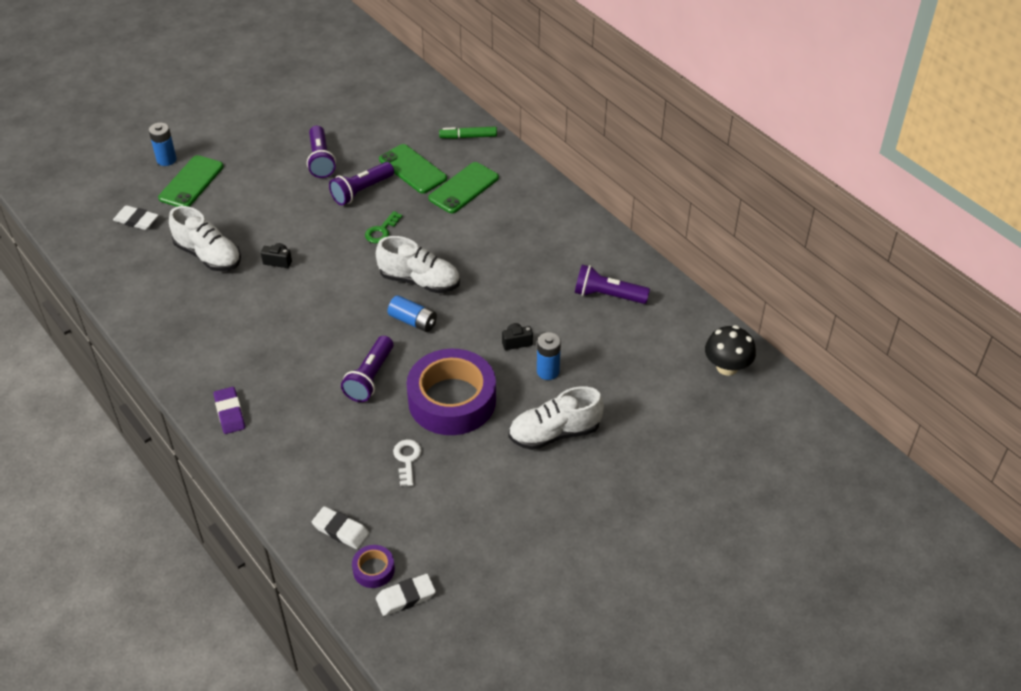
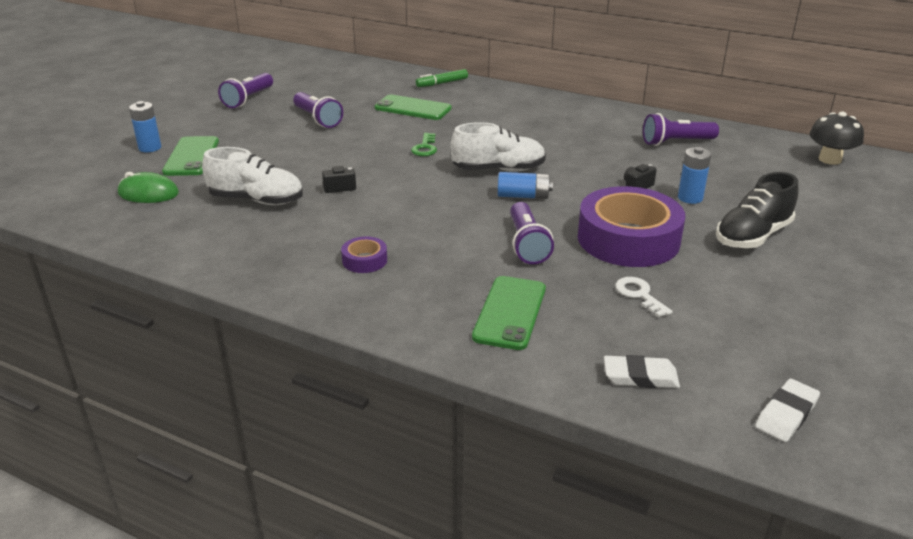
camera: 25 degrees left, 15 degrees down
white eraser [113,205,158,230] -> green mouse [118,172,179,203]
purple eraser [214,387,245,434] -> none
purple flashlight [329,162,394,205] -> purple flashlight moved to [218,73,273,108]
purple tape [352,545,395,588] -> purple tape moved to [341,236,387,273]
green phone [428,162,499,213] -> green phone moved to [472,276,546,350]
white shoe [509,386,604,450] -> black shoe [716,172,799,248]

